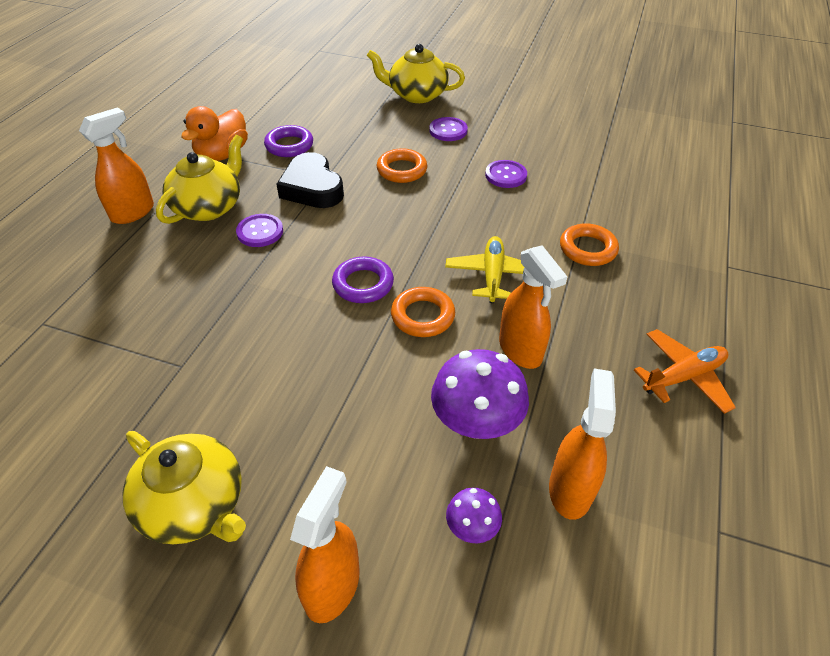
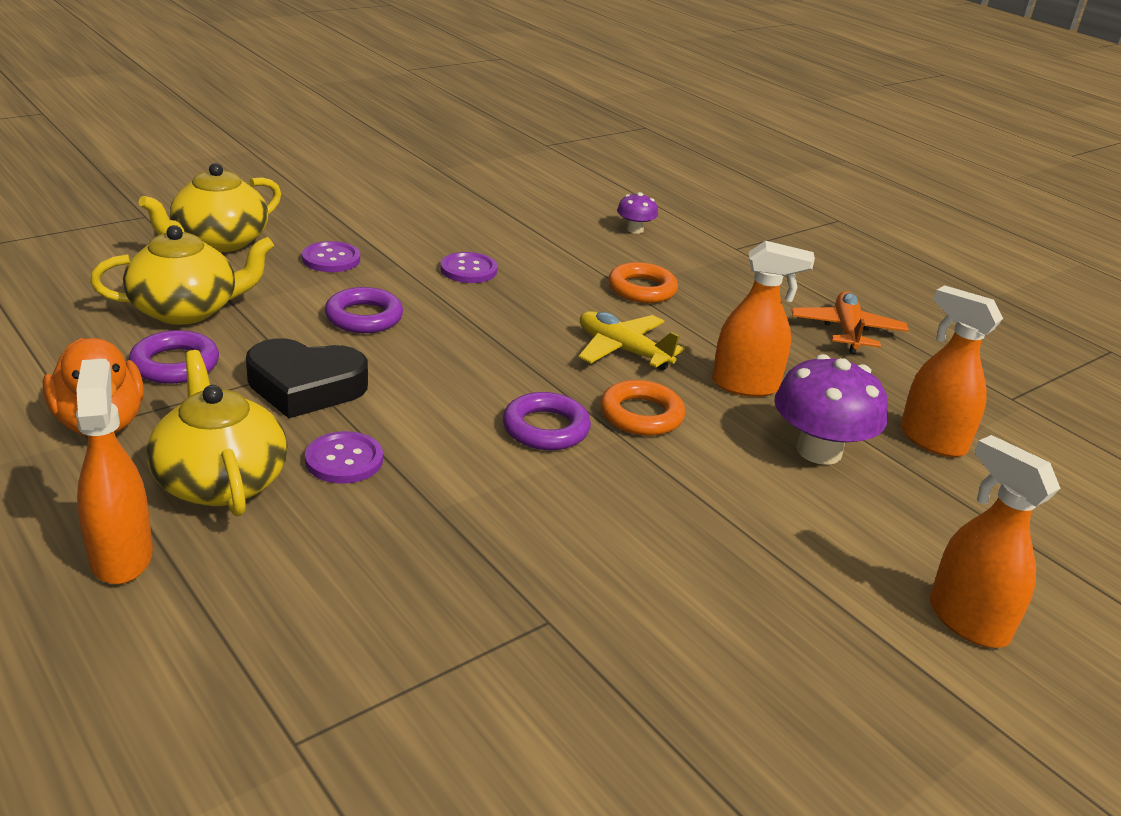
camera: 60 degrees left, 15 degrees down
yellow teapot [123,431,246,544] -> yellow teapot moved to [90,225,274,325]
orange ring [377,148,427,183] -> purple ring [325,287,403,333]
purple mushroom [446,488,502,543] -> purple mushroom moved to [617,192,658,234]

